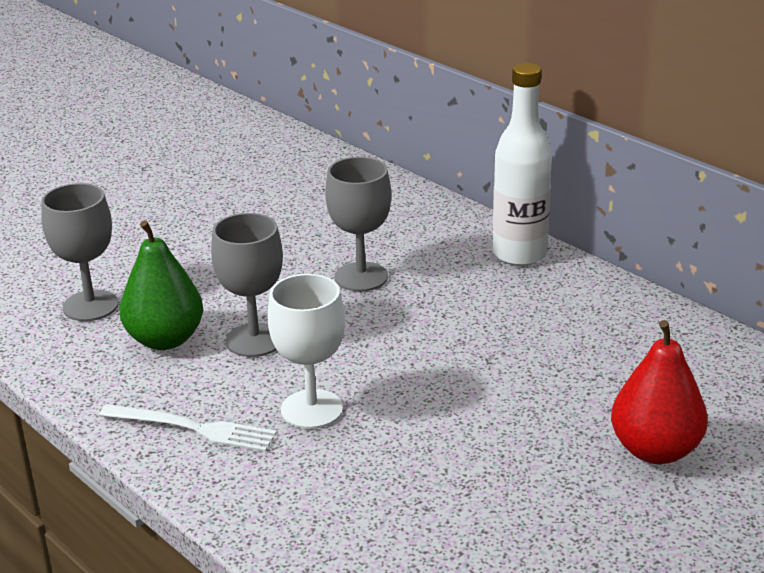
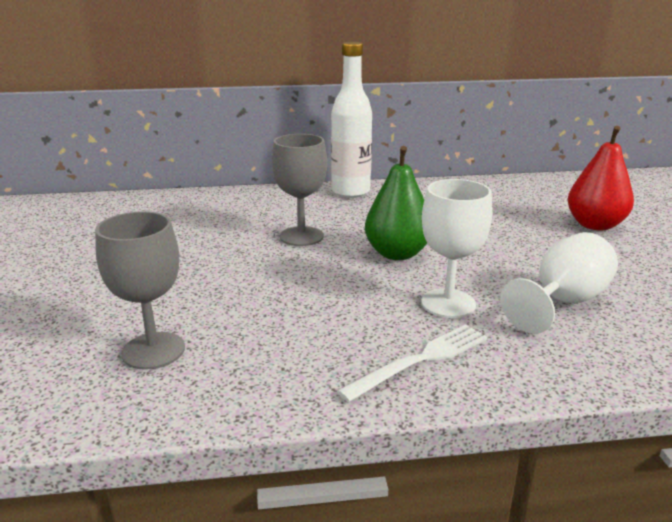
camera: 55 degrees left, 5 degrees down
green pear [120,220,203,350] -> green pear moved to [365,146,427,260]
grey goblet [211,213,283,357] -> none
none -> white goblet [500,232,618,334]

